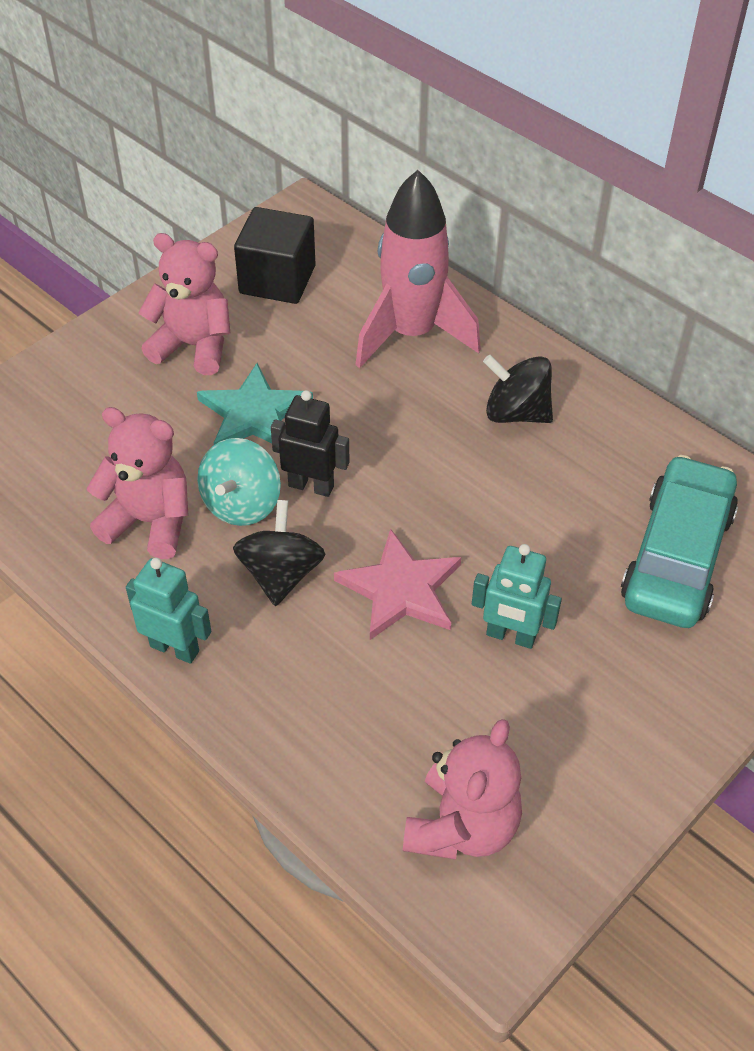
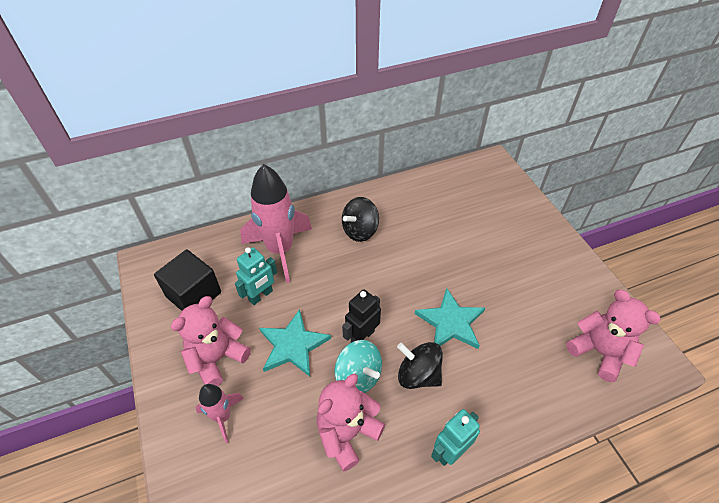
camera: 65 degrees left, 0 degrees up
pink star [334,529,461,640] -> turquoise star [415,288,485,349]
turquoise robot [472,544,562,649] -> turquoise robot moved to [235,247,277,305]
turquoise car [621,455,738,628] -> none
none -> pink rocket [195,384,244,443]

